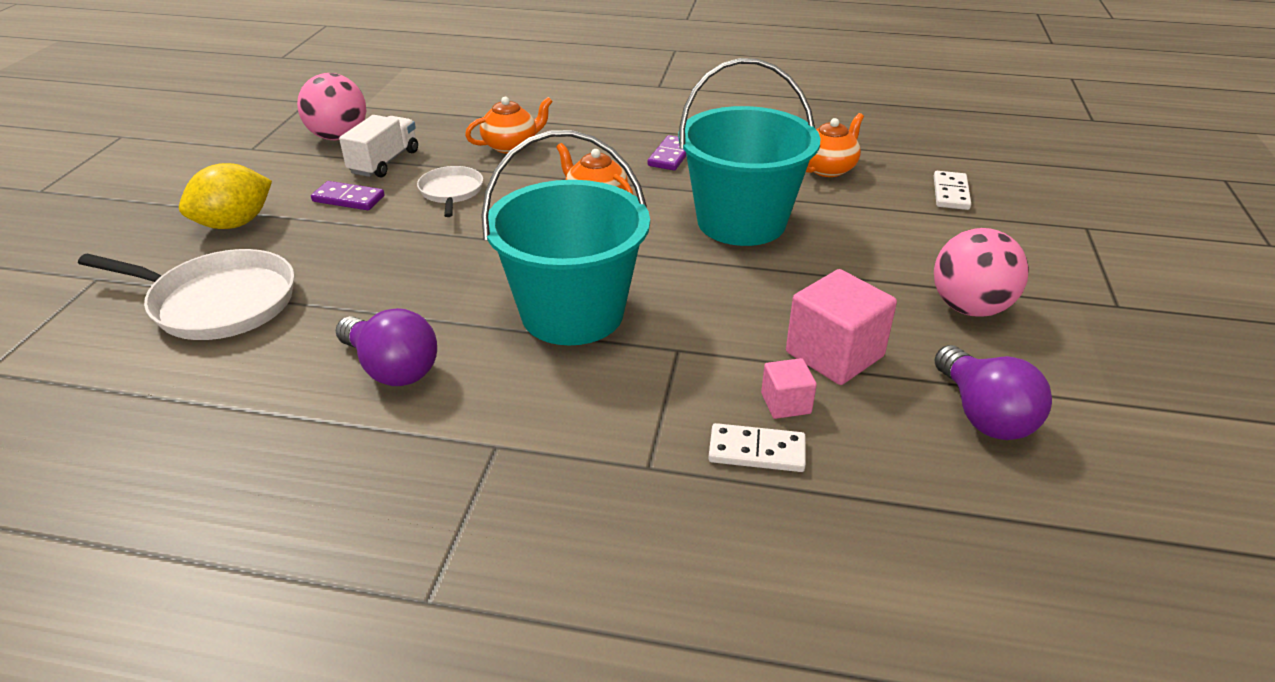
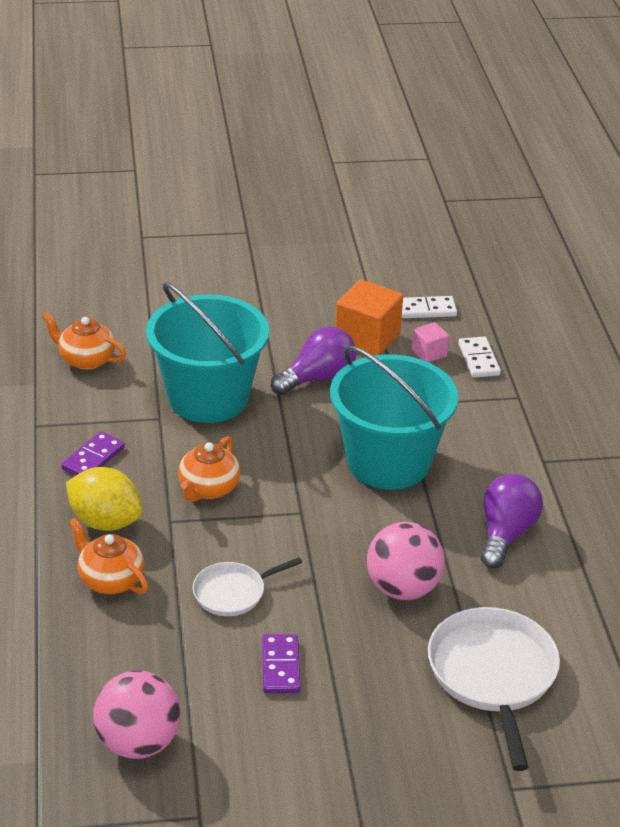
camera: 110 degrees left, 0 degrees up
yellow lemon [179,163,272,229] -> yellow lemon moved to [66,467,142,531]
white truck [339,115,418,178] -> none
purple domino [648,135,686,170] -> purple domino turned 60 degrees counterclockwise [61,431,125,476]
pink cube [786,269,897,385] -> orange cube [335,279,403,356]
white domino [934,171,971,210] -> white domino moved to [402,296,457,318]
pink ball [934,228,1029,317] -> pink ball moved to [367,522,445,600]
purple light bulb [934,345,1052,440] -> purple light bulb moved to [271,326,356,395]

